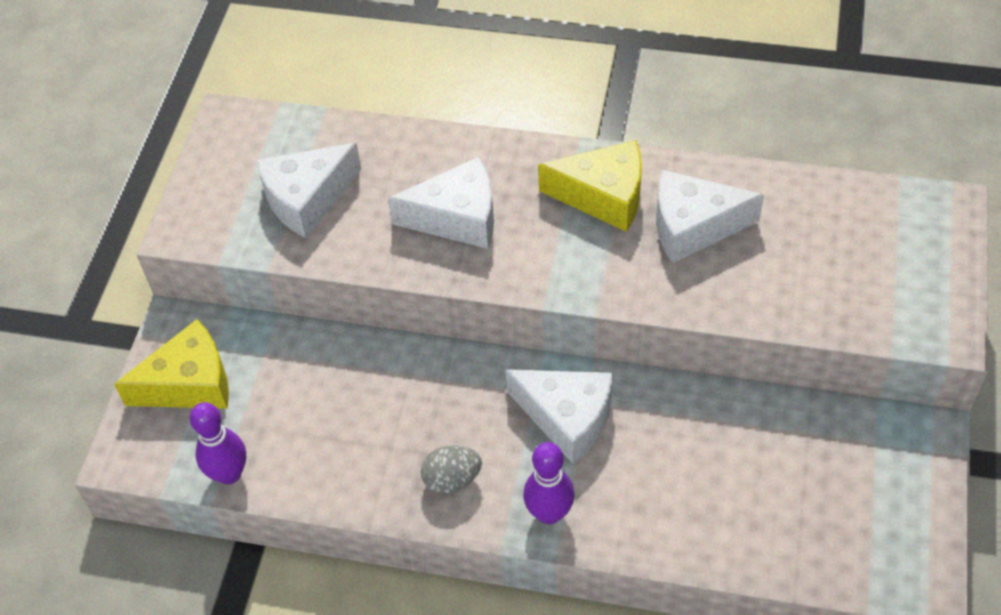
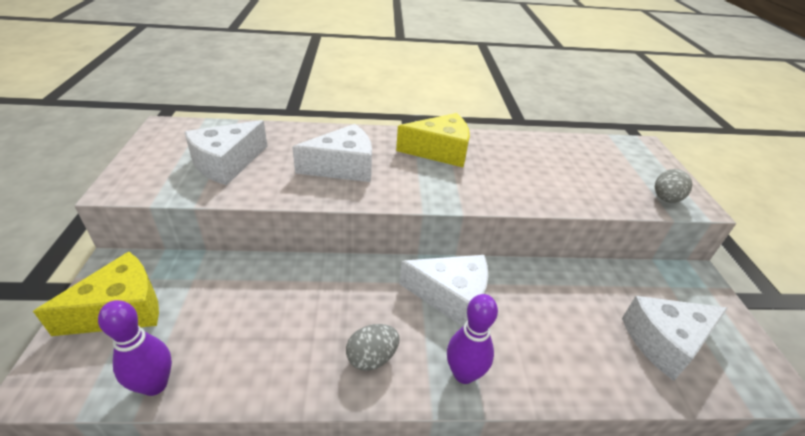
camera: 20 degrees left, 15 degrees down
white cheese [656,170,764,263] -> white cheese moved to [622,296,728,381]
none -> grey egg [655,169,692,203]

